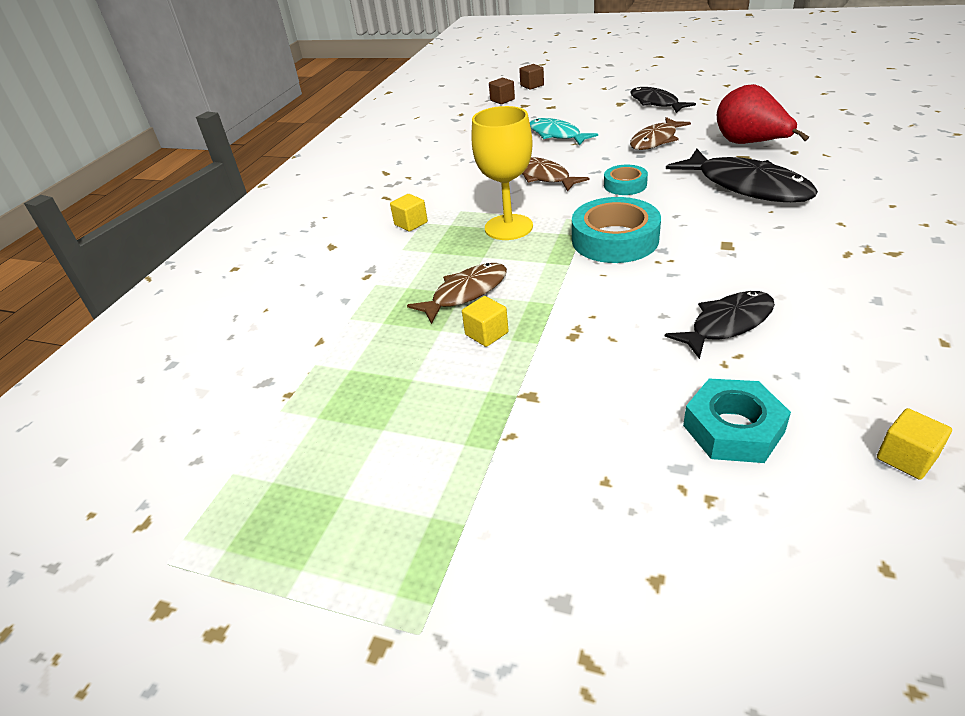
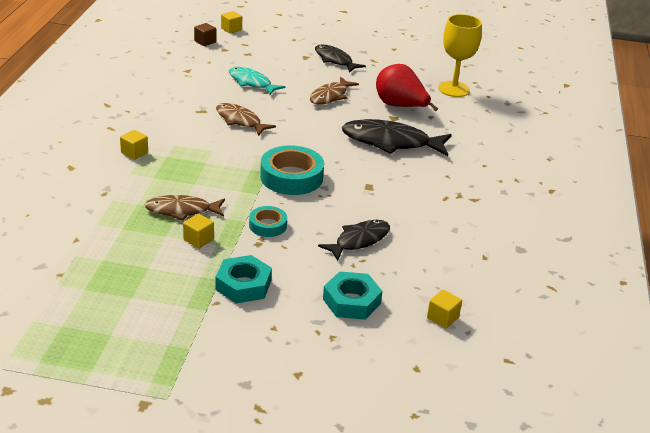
camera: 15 degrees left, 5 degrees down
brown fish [407,263,507,324] -> brown fish turned 135 degrees counterclockwise [144,195,225,221]
yellow goblet [471,106,533,240] -> yellow goblet moved to [438,14,482,97]
brown cube [519,64,544,90] -> yellow cube [221,11,242,33]
turquoise tape [604,165,648,195] -> turquoise tape moved to [249,206,287,237]
black fish [666,148,818,202] -> black fish turned 150 degrees clockwise [342,119,452,156]
none -> turquoise nut [216,255,272,304]

